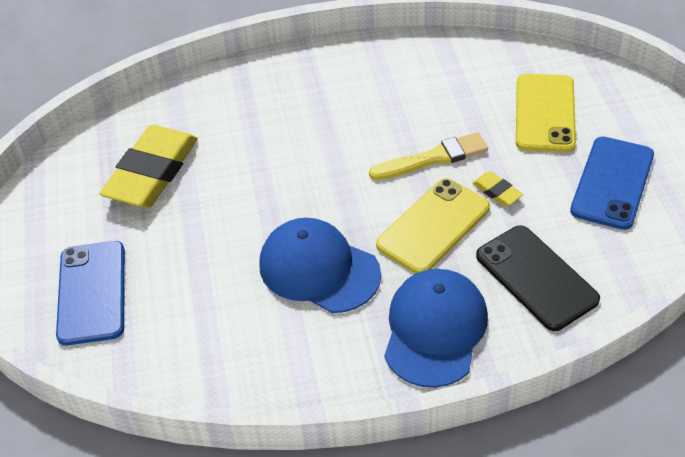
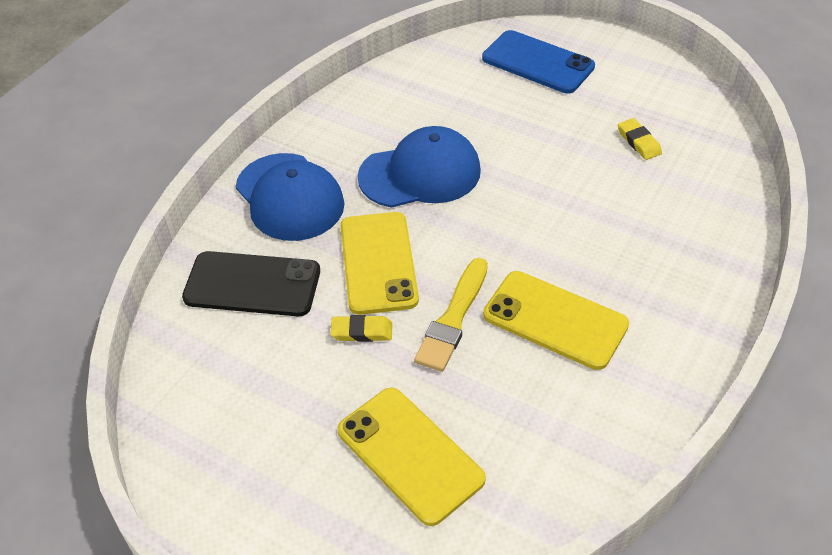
camera: 130 degrees right, 0 degrees up
yellow eraser [100,125,198,208] -> yellow eraser [618,118,662,160], size x0.42
blue phone [570,136,654,230] -> none
none -> yellow phone [483,271,629,370]

